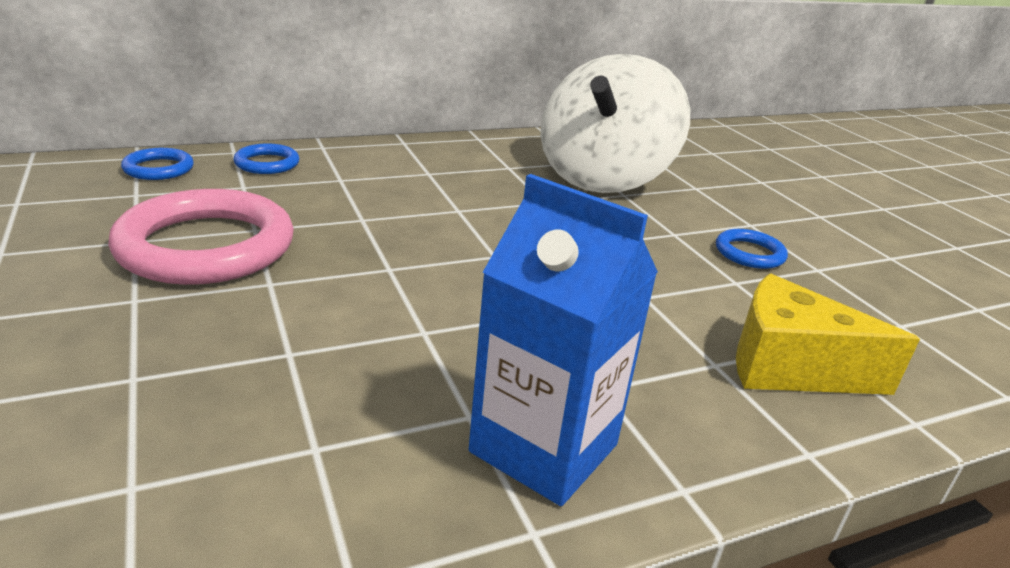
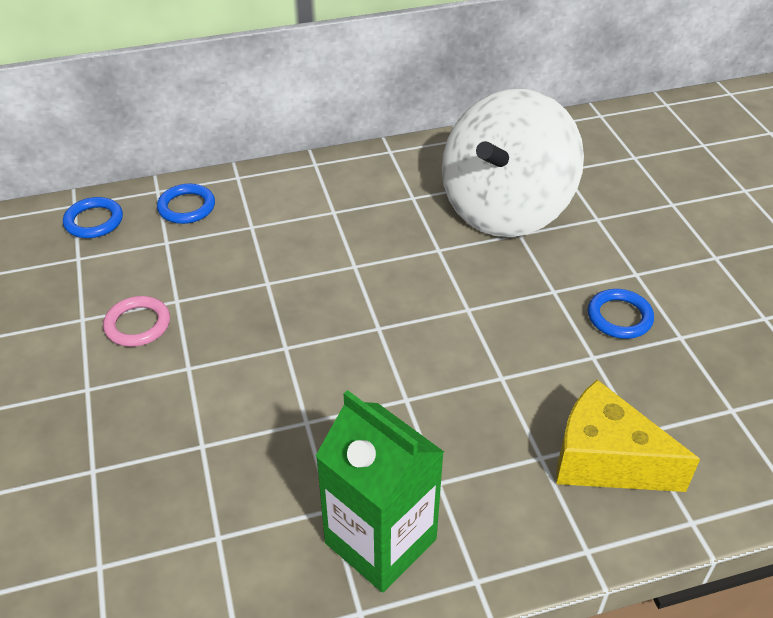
camera: 10 degrees right, 15 degrees up
pink ring [108,189,294,285] -> pink ring [103,296,170,347], size x0.47
blue carton [469,174,658,506] -> green carton [316,390,444,593]

